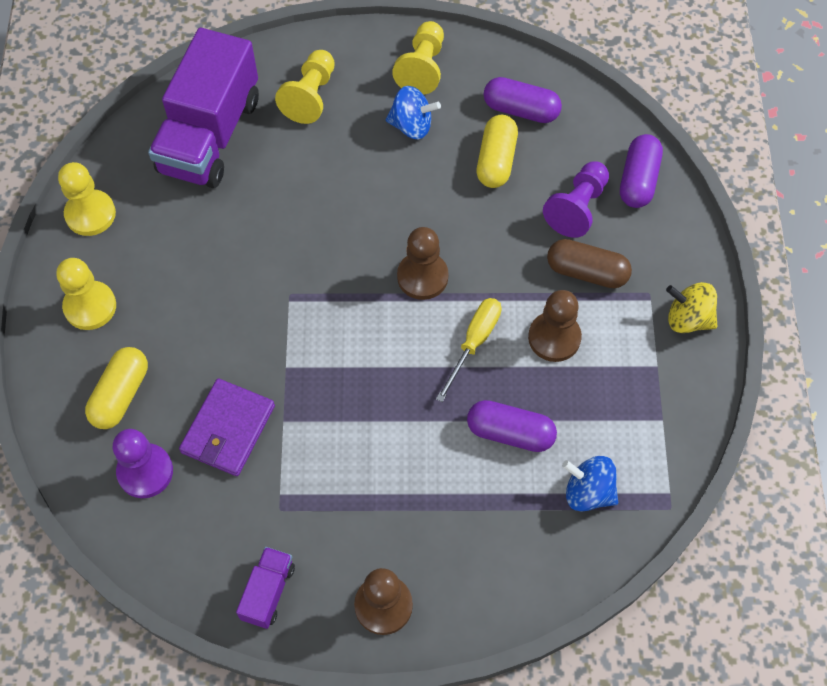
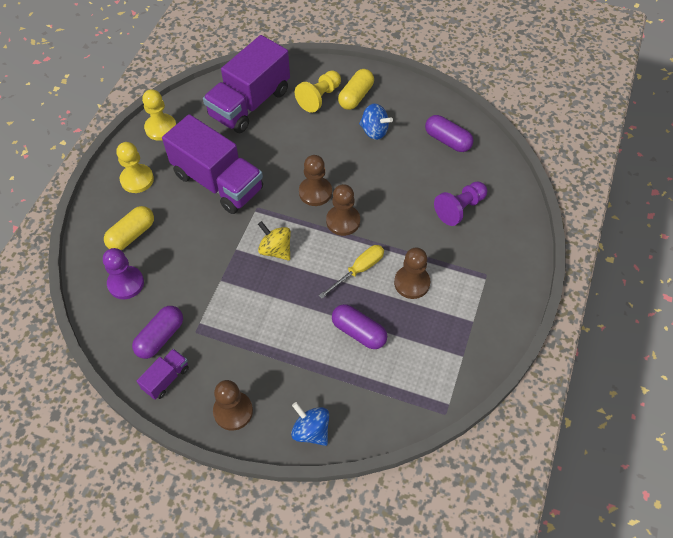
camera: 20 degrees right, 5 degrees down
purple wallet [179,378,275,476] -> none
yellow pawn [392,21,444,95] -> none
yellow capsule [477,115,518,188] -> yellow capsule moved to [338,69,374,110]
brown capsule [547,239,632,288] -> none
blue spinning top [562,456,618,512] -> blue spinning top moved to [291,402,329,446]
purple capsule [620,134,663,208] -> purple capsule moved to [132,306,183,359]
yellow spinning top [666,282,717,333] -> yellow spinning top moved to [258,221,291,261]
none -> purple truck [162,114,263,214]
none -> brown pawn [299,155,332,206]

